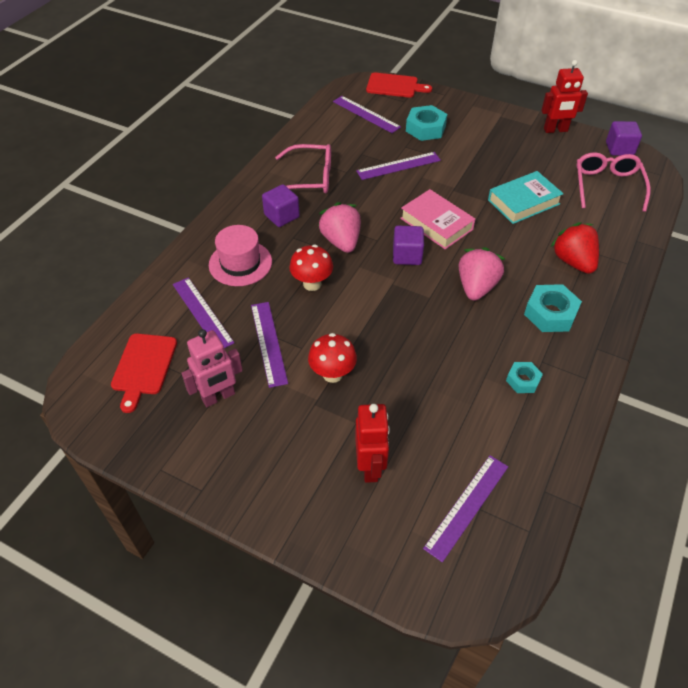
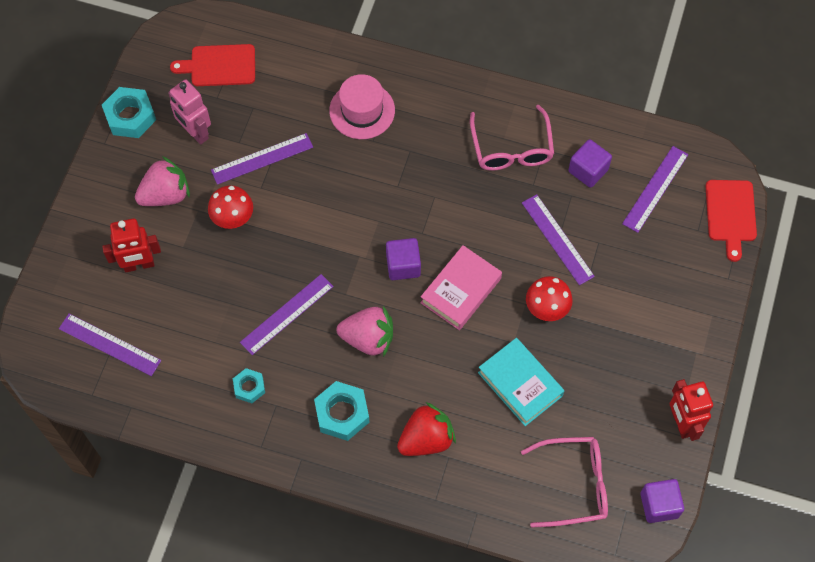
camera: 80 degrees right, 15 degrees up
purple ruler [173,277,234,348] -> purple ruler moved to [240,274,334,355]
purple cube [262,184,300,227] -> purple cube moved to [568,139,612,188]
red mushroom [289,245,333,291] -> red mushroom moved to [526,276,573,321]
pink strawberry [318,202,361,253] -> pink strawberry moved to [135,156,190,206]
turquoise nut [406,105,447,141] -> turquoise nut moved to [102,87,156,138]

